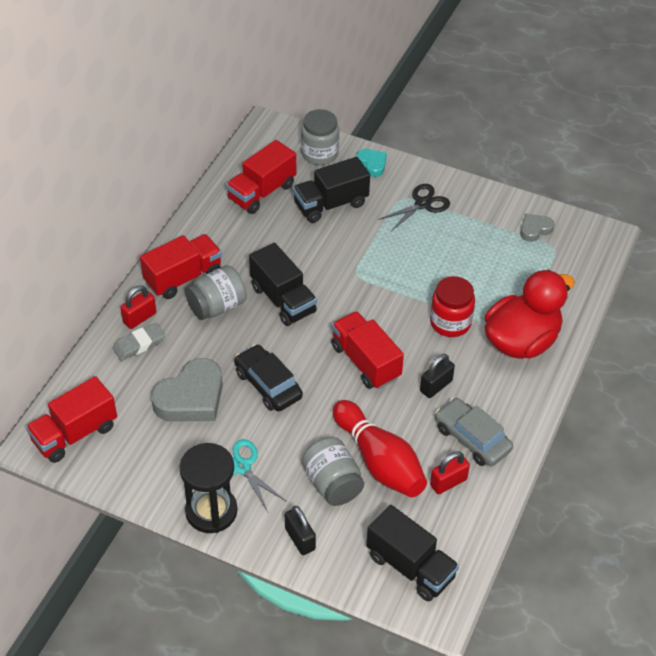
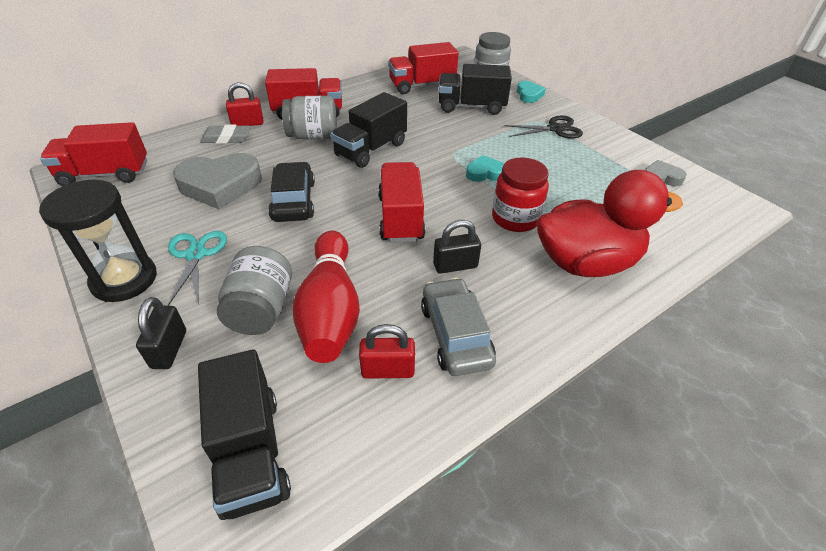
camera: 30 degrees right, 5 degrees down
black truck [249,243,317,326] -> black truck turned 45 degrees clockwise [331,92,407,168]
none -> turquoise heart [466,155,504,182]

